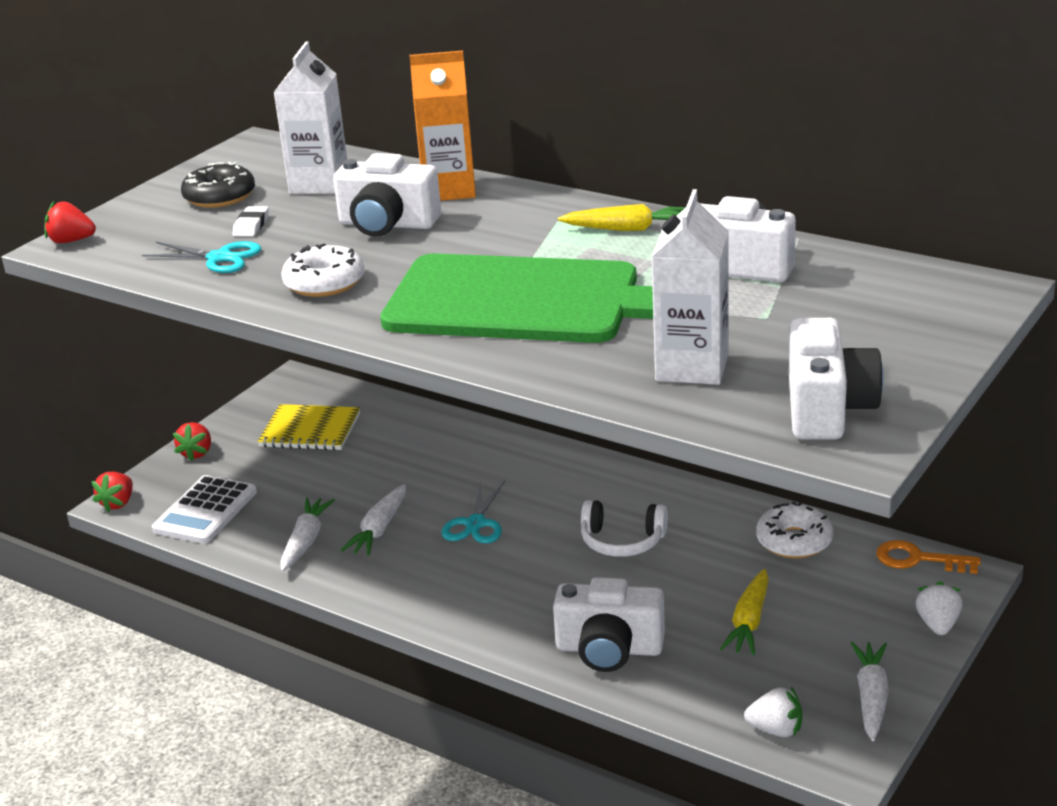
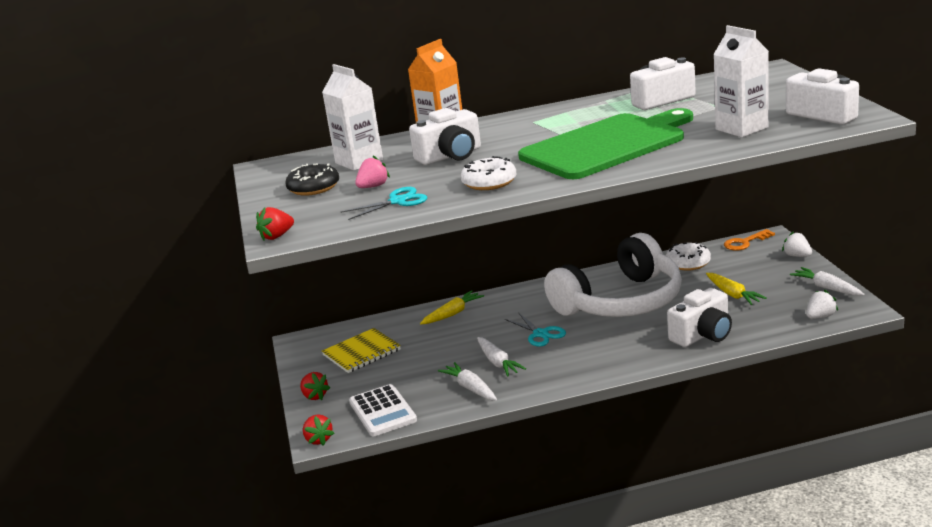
camera: 45 degrees left, 5 degrees down
white eraser [233,206,269,237] -> pink strawberry [355,156,390,188]
yellow carrot [558,204,686,231] -> yellow carrot moved to [420,290,484,324]
white headphones [581,500,668,557] -> white headphones [544,233,682,317], size x2.34

